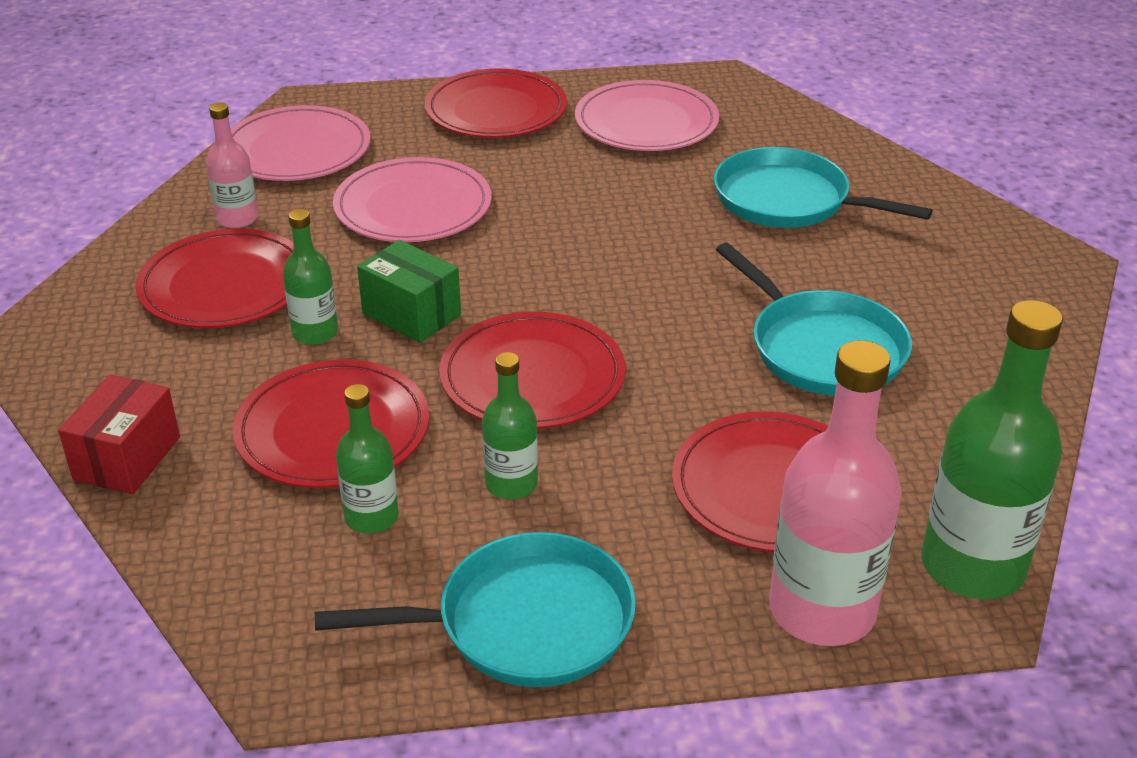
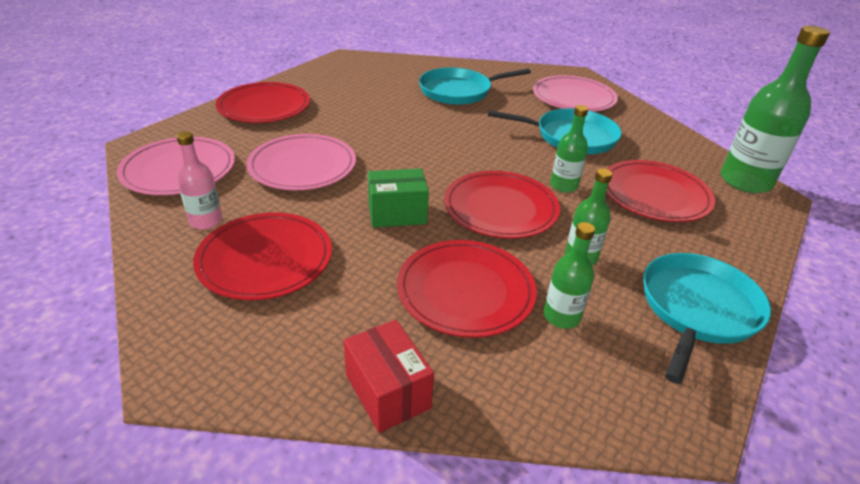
camera: 50 degrees left, 0 degrees up
green bottle [283,209,338,345] -> green bottle moved to [550,105,588,193]
pink plate [575,80,719,151] -> pink plate moved to [533,75,618,112]
pink bottle [769,340,902,646] -> none

